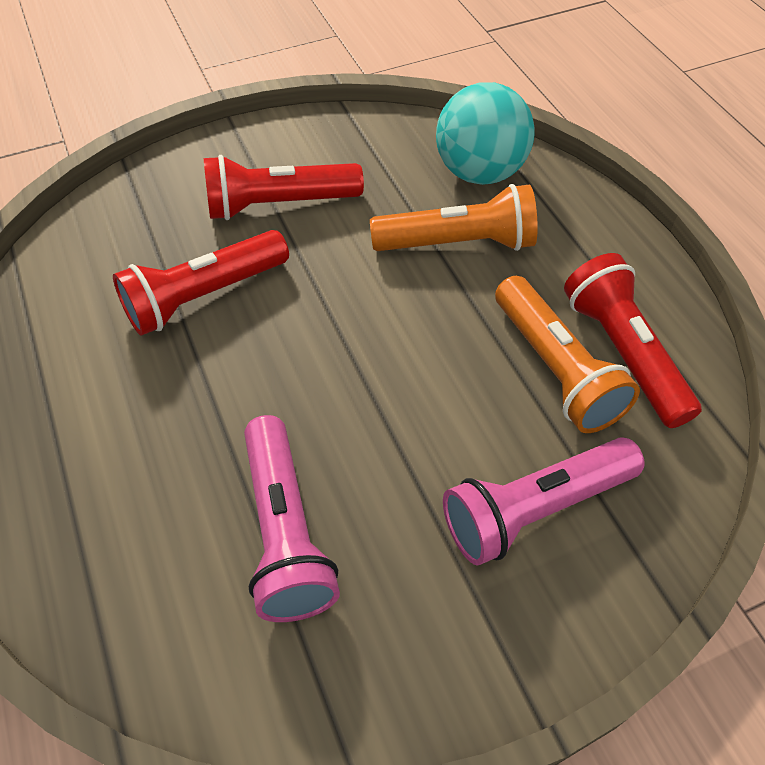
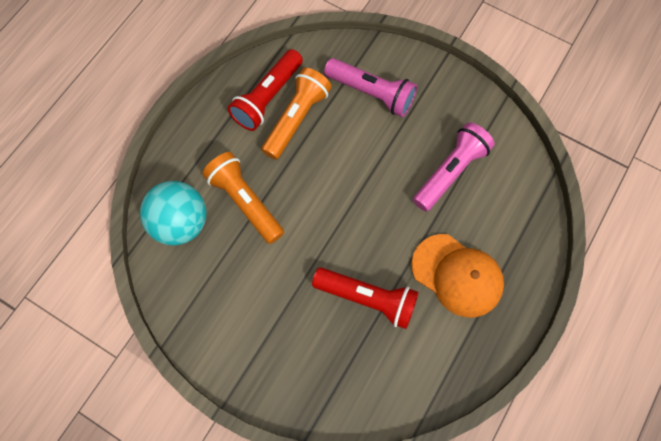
camera: 125 degrees left, 15 degrees up
red flashlight [204,155,364,220] -> none
none -> orange cap [411,234,504,318]

